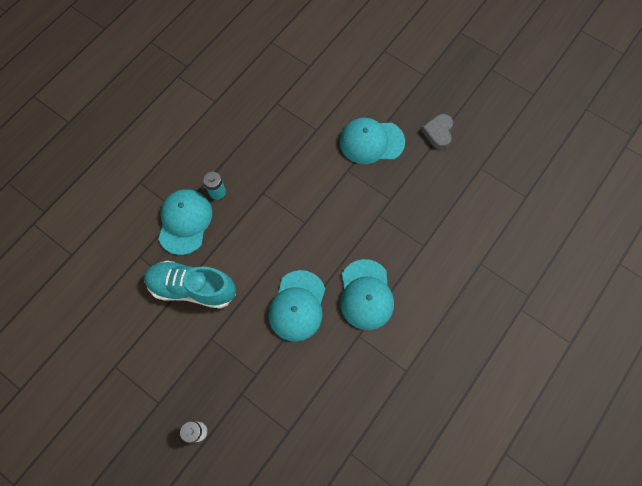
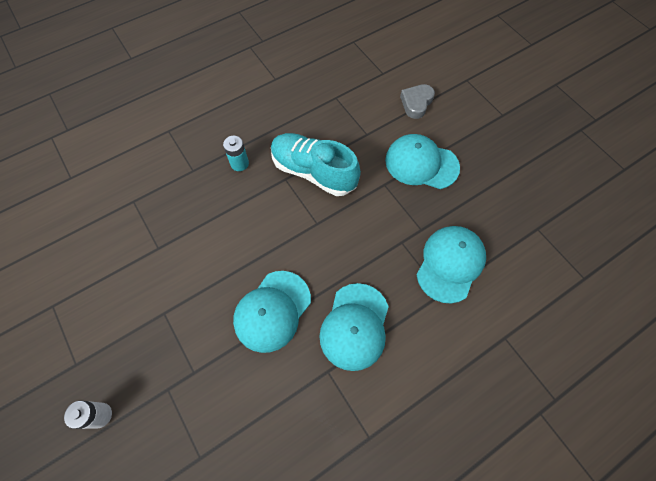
camera: 20 degrees right, 5 degrees down
turquoise shoe [144,261,236,309] -> turquoise shoe moved to [271,133,361,196]
turquoise cap [158,189,212,255] -> turquoise cap moved to [417,226,486,303]
grey heart [422,114,453,150] -> grey heart moved to [400,84,435,119]

